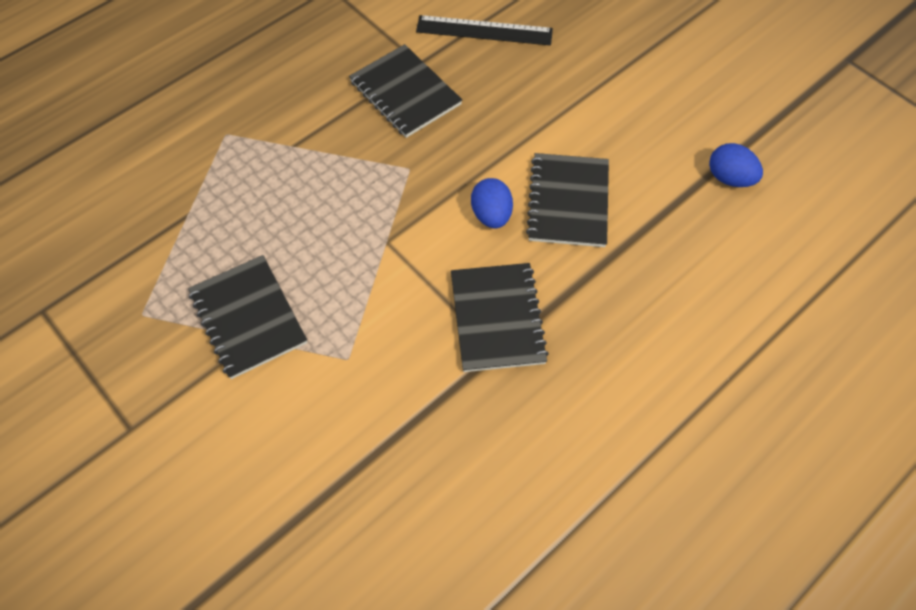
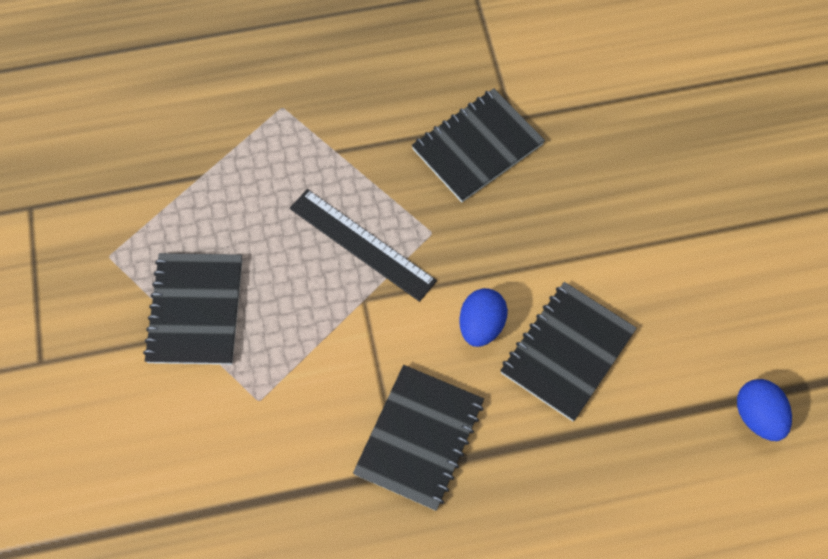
camera: 30 degrees right, 5 degrees up
black notebook [349,44,462,138] -> black notebook turned 60 degrees clockwise [412,88,545,202]
black ruler [416,15,553,45] -> black ruler moved to [290,189,437,302]

